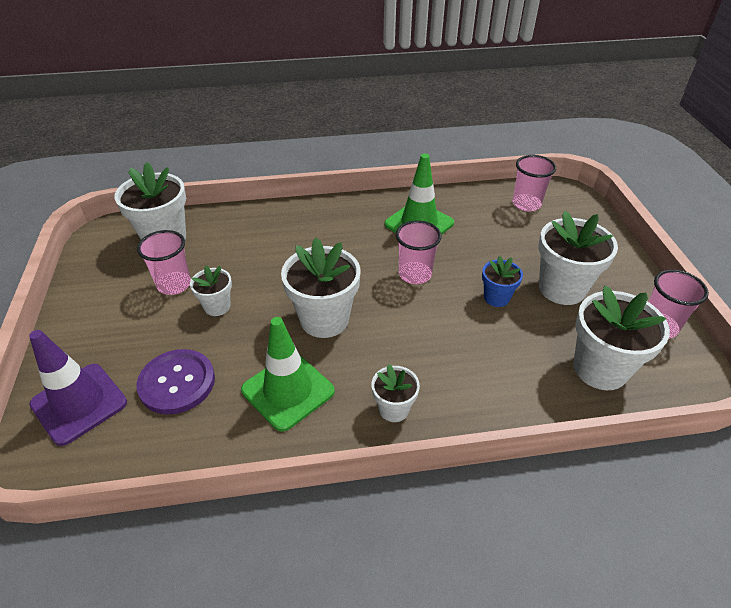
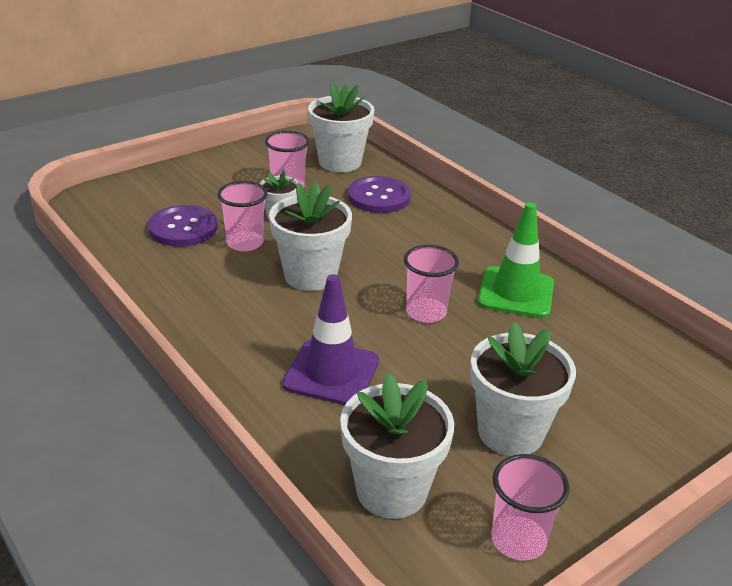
camera: 60 degrees right, 10 degrees down
purple traffic cone [29,330,127,446] -> purple traffic cone moved to [282,274,379,405]
green traffic cone [241,317,335,432] -> none
white flower pot [372,364,420,422] -> none
blue flower pot [482,256,523,307] -> none
pink cup [513,155,556,211] -> pink cup moved to [217,181,268,252]
none -> purple button [348,176,411,213]

